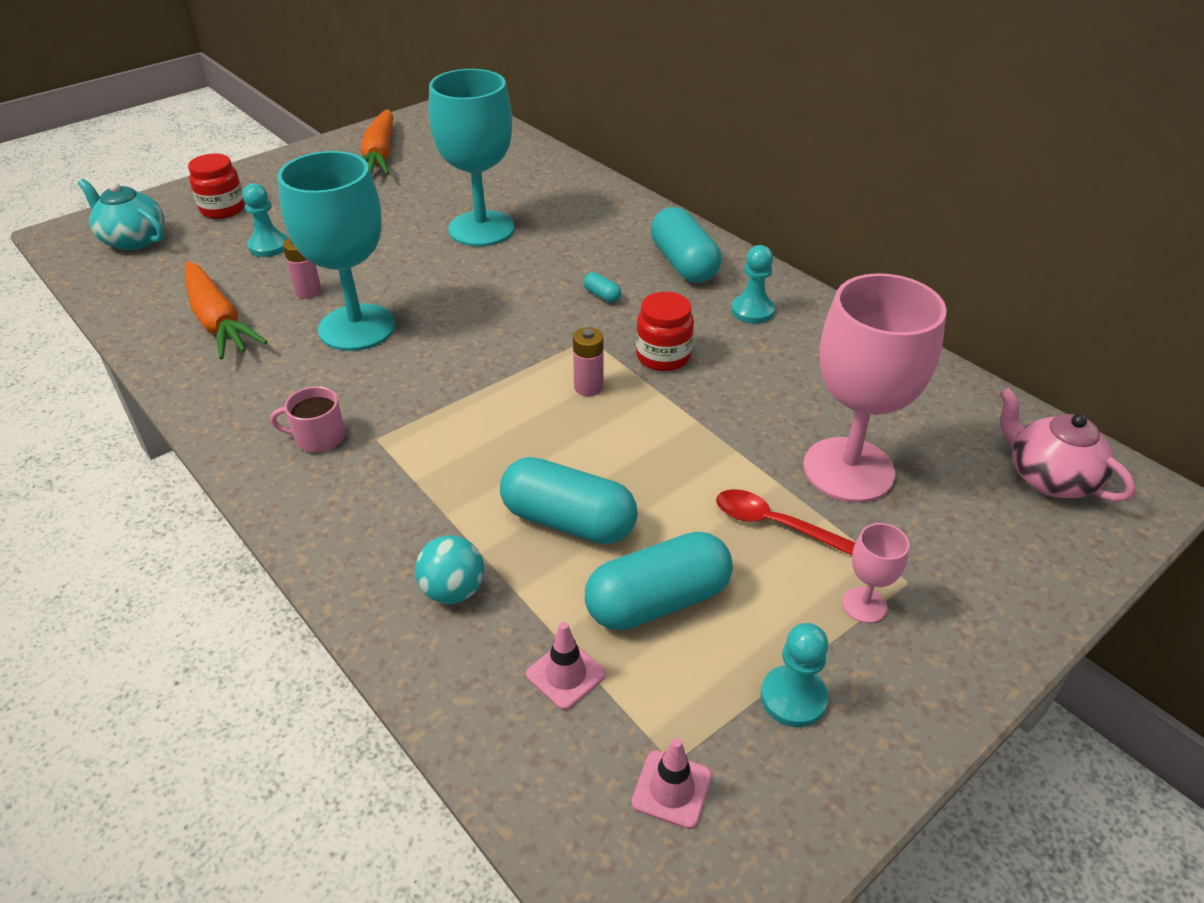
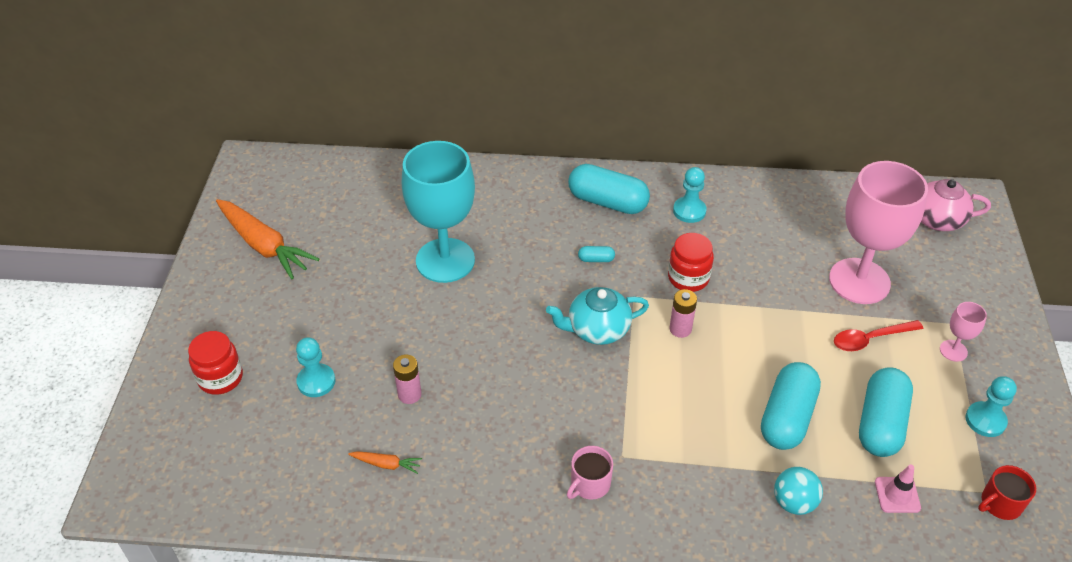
camera: 45 degrees left, 5 degrees up
turquoise teapot [78,179,164,250] -> turquoise teapot moved to [546,287,649,345]
orange carrot [185,261,267,359] -> orange carrot [348,451,422,474], size x0.44
turquoise goblet [277,151,396,351] -> none
turquoise capsule [500,457,638,544] -> turquoise capsule turned 45 degrees counterclockwise [761,362,821,450]
pink traffic cone [632,738,712,829] -> red mug [978,465,1036,520]

